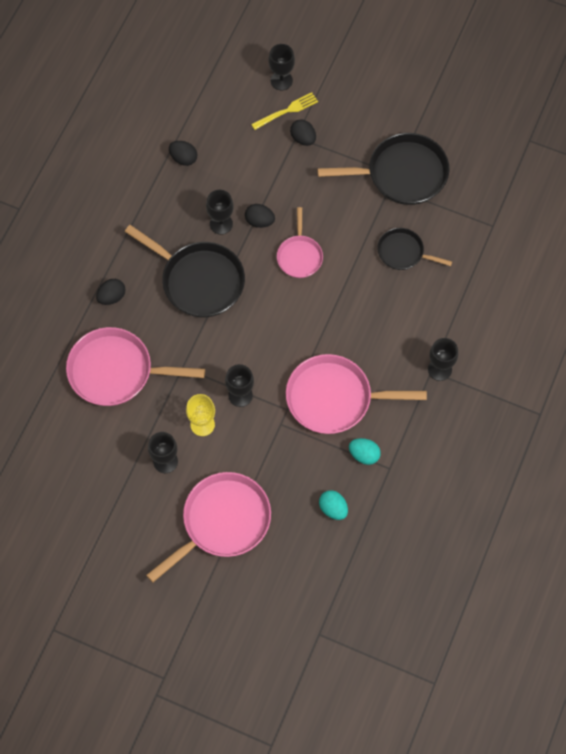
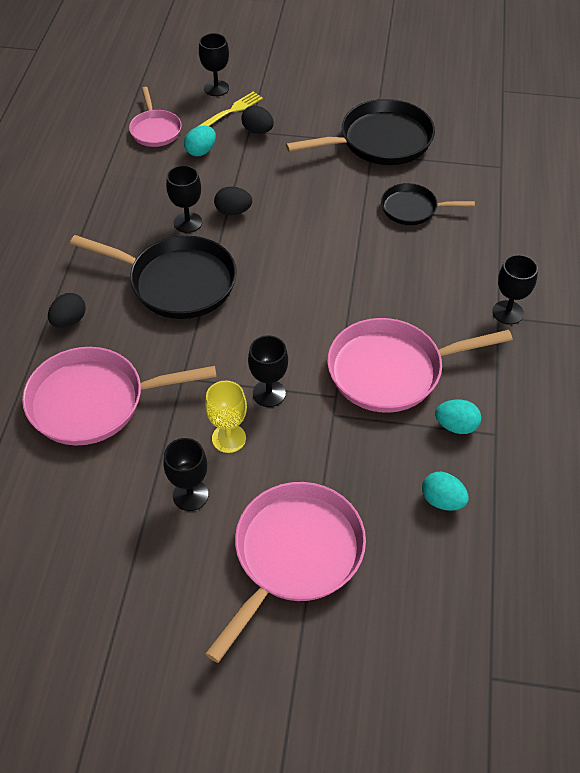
camera: 15 degrees left, 15 degrees down
black egg [169,141,197,166] -> none
pink pan [277,207,323,278] -> pink pan moved to [129,87,182,147]
none -> turquoise egg [184,126,216,156]

